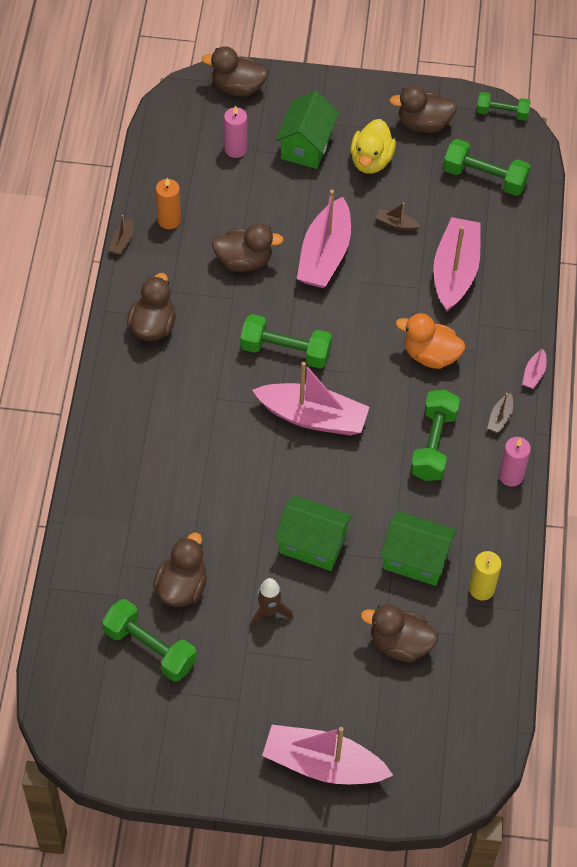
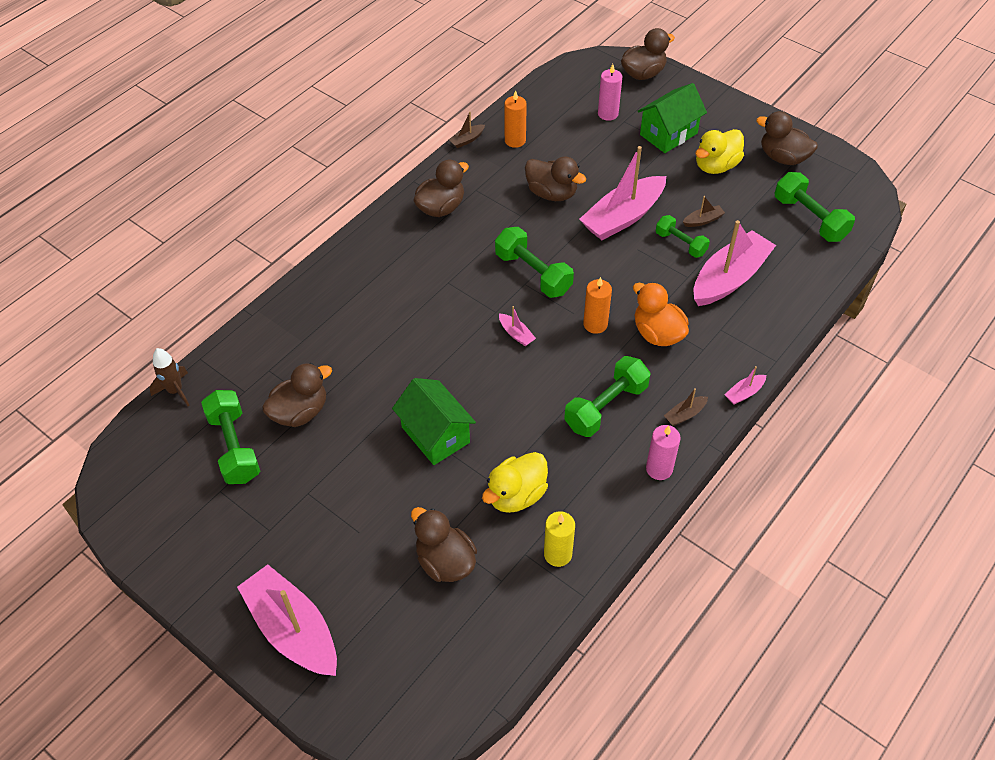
camera: 35 degrees right, 5 degrees down
brown duck [202,46,268,97] -> brown duck turned 105 degrees clockwise [621,28,675,80]
brown rocket [250,578,293,628] -> brown rocket moved to [149,348,189,406]
pink boat [252,362,369,436] -> pink boat [499,306,536,346], size x0.42
brown boat [376,203,421,231] -> brown boat turned 105 degrees clockwise [683,196,725,227]
green house [380,511,457,586] -> yellow duck [482,452,548,513]
green dumbbell [476,92,531,121] -> green dumbbell moved to [656,215,710,258]
none -> orange candle [583,277,612,334]

